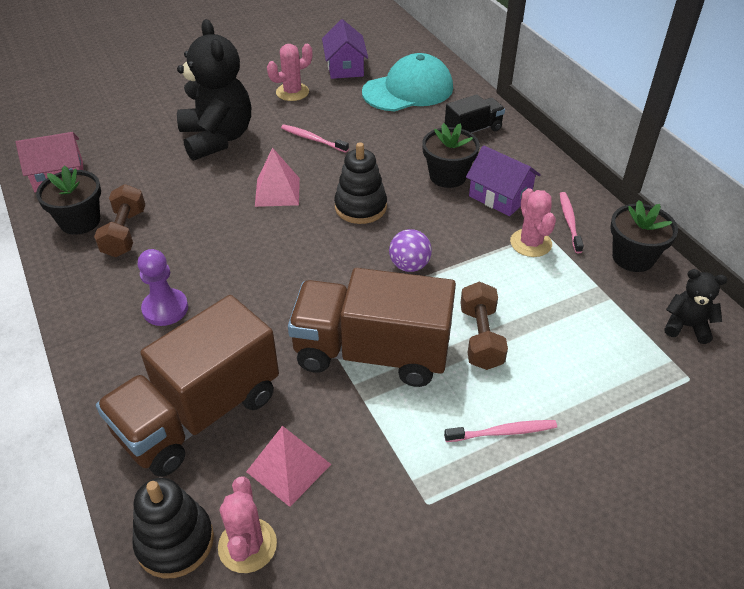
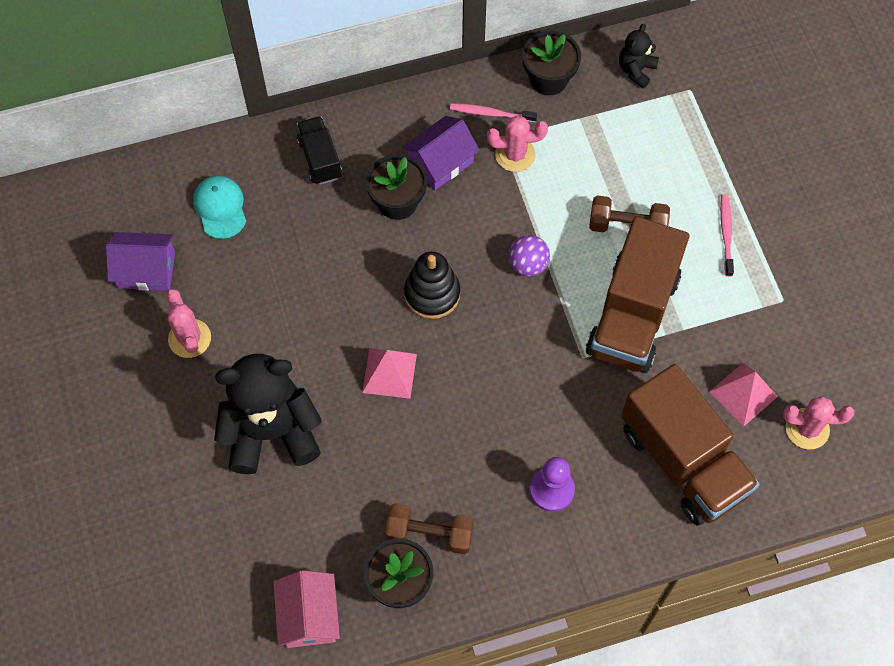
camera: 80 degrees left, 20 degrees up
black stacking toy [133,478,214,578] -> none
pink toothbrush [281,124,349,153] -> none
turquoise cap [362,53,453,111] -> turquoise cap [193,176,246,239], size x0.59

